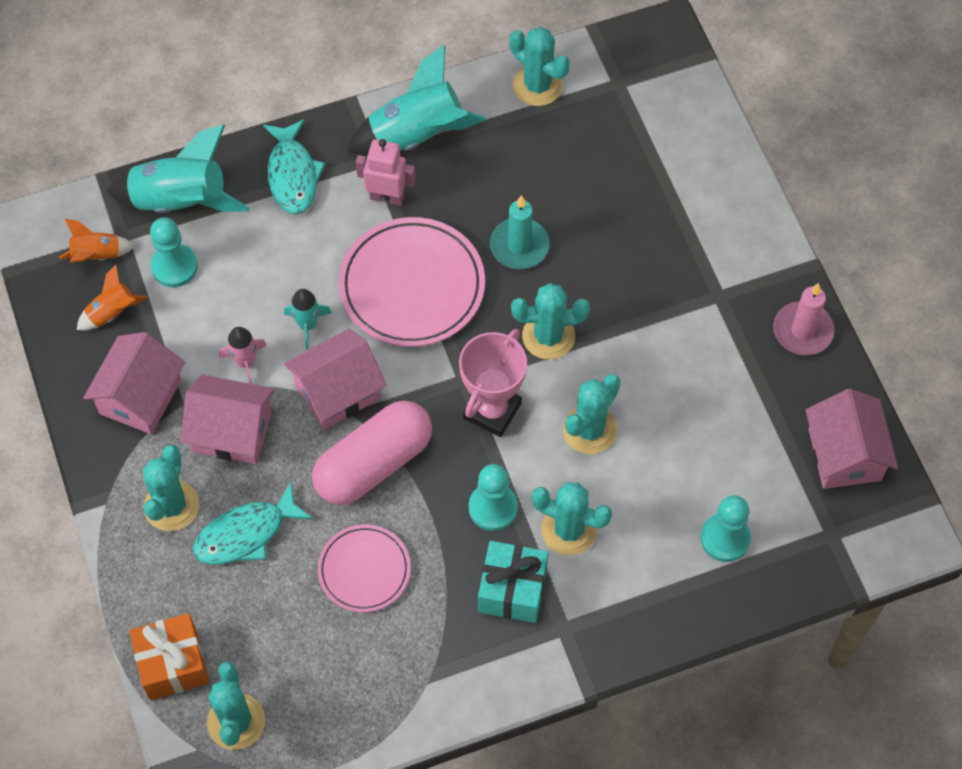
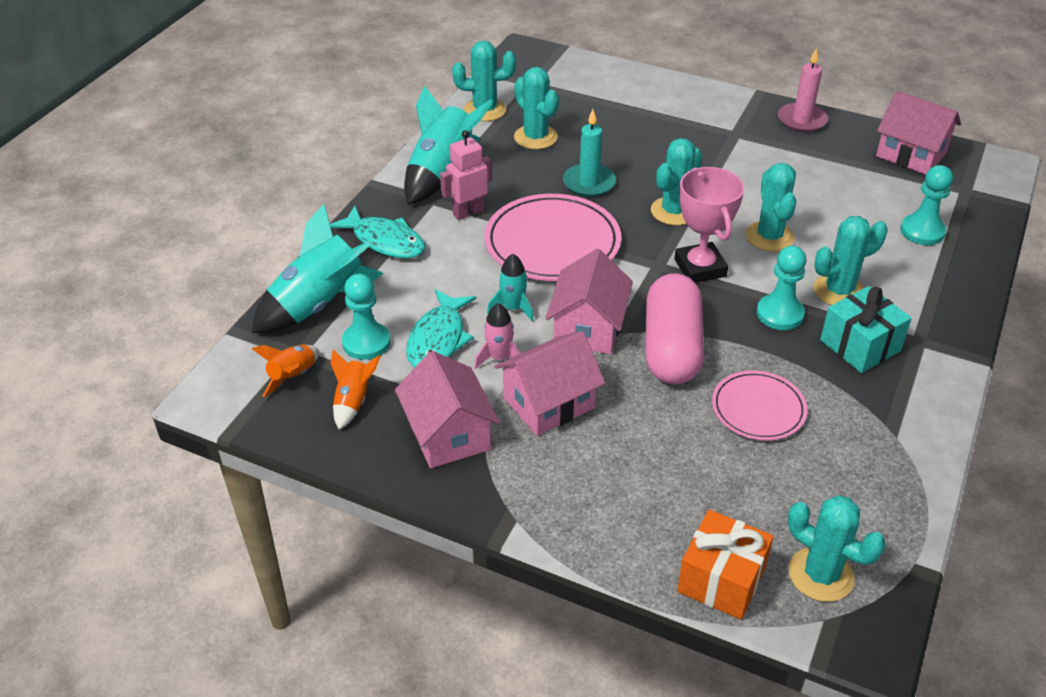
camera: 45 degrees left, 20 degrees down
turquoise cactus [143,445,199,531] -> turquoise cactus moved to [514,67,559,149]
turquoise fish [193,482,313,565] -> turquoise fish moved to [406,289,476,368]

